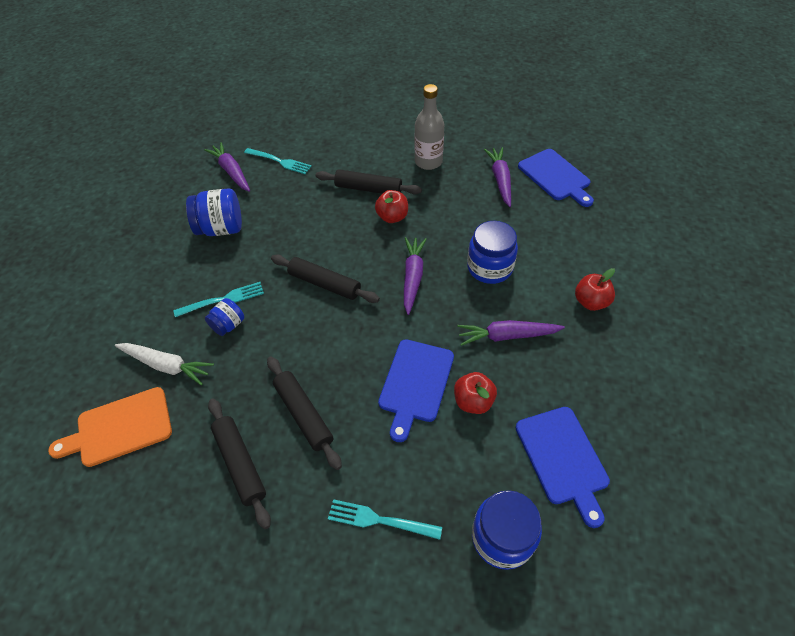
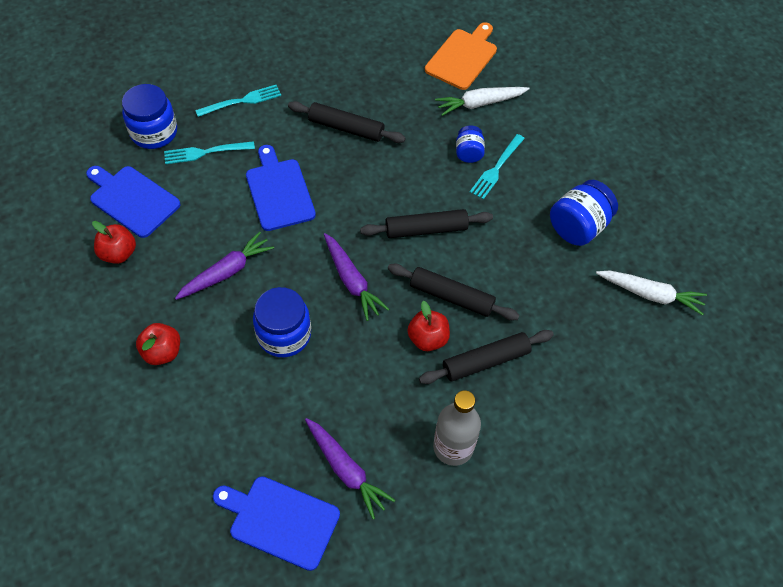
camera: 140 degrees right, 5 degrees up
purple carrot [204,142,250,192] -> white carrot [596,270,707,315]
black rolling pin [208,398,271,529] -> black rolling pin moved to [388,263,519,321]
turquoise fork [244,148,312,174] -> turquoise fork moved to [164,141,255,164]
red apple [454,372,497,414] -> red apple moved to [92,221,136,264]

